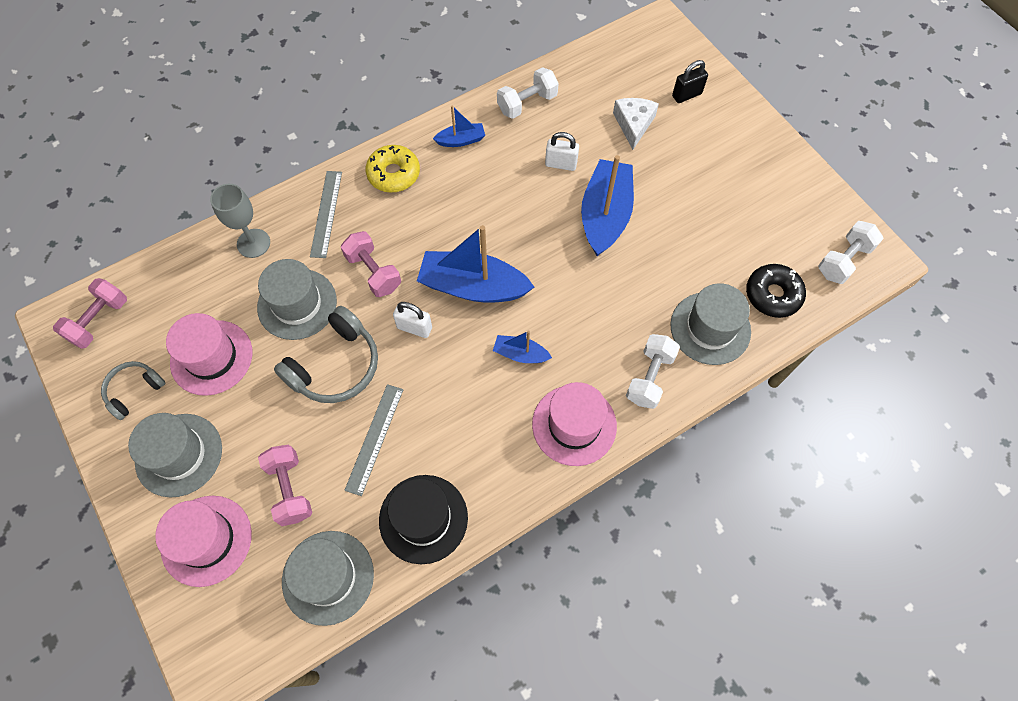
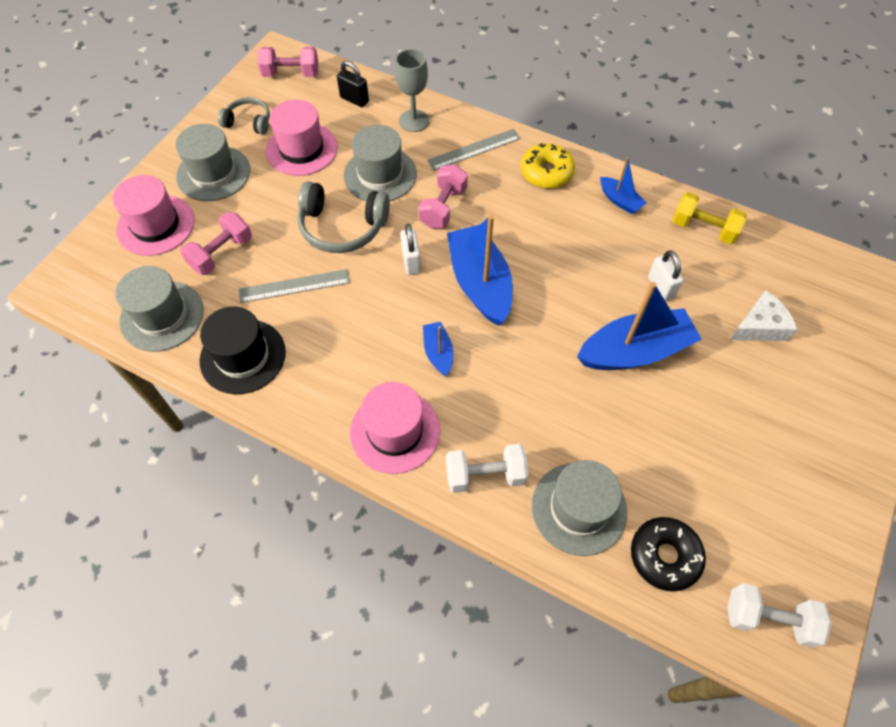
camera: 60 degrees right, 5 degrees down
white dumbbell [497,67,559,119] -> yellow dumbbell [672,192,747,245]
black padlock [672,60,708,103] -> black padlock moved to [337,60,369,107]

